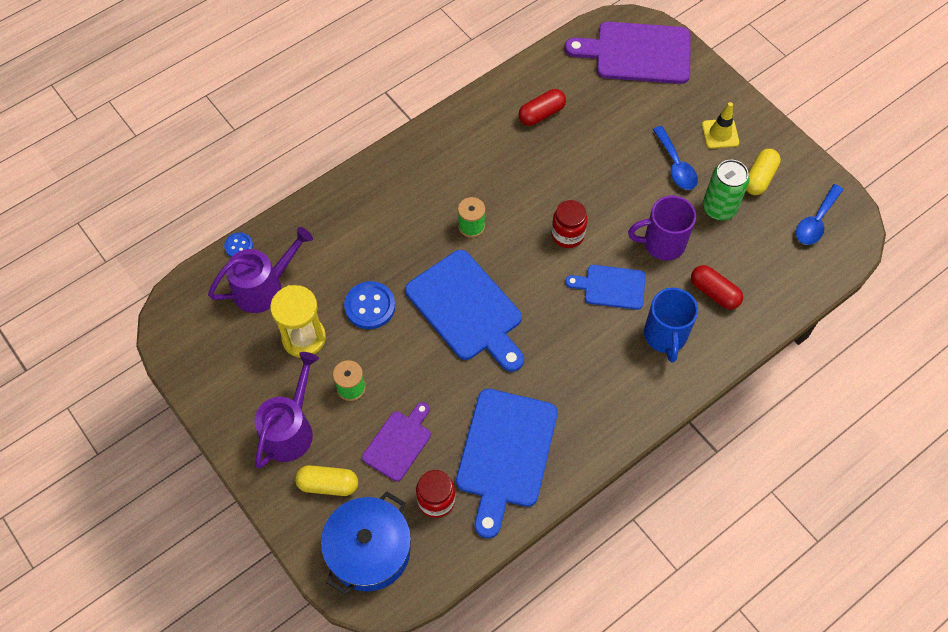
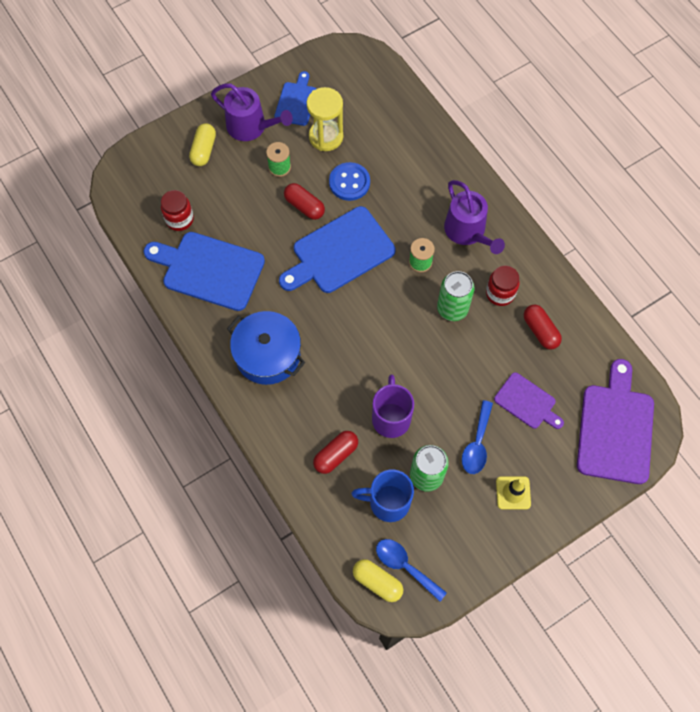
camera: 95 degrees right, 5 degrees up
purple watering can [208,227,313,313] -> purple watering can moved to [444,180,505,254]
blue button [224,233,253,257] -> none
blue pot [321,492,411,595] -> blue pot moved to [227,311,305,385]
purple cutting board [362,402,431,481] -> purple cutting board moved to [494,372,564,429]
red jar [551,200,588,248] -> red jar moved to [486,266,520,306]
blue cutting board [565,265,646,310] -> blue cutting board moved to [274,71,316,126]
blue mug [644,288,698,363] -> blue mug moved to [351,469,414,522]
blue spoon [653,126,698,190] -> blue spoon turned 60 degrees counterclockwise [462,400,493,474]
yellow capsule [746,149,781,195] -> yellow capsule moved to [353,559,403,602]
none -> red capsule [284,183,325,220]
none -> green can [437,271,475,321]

